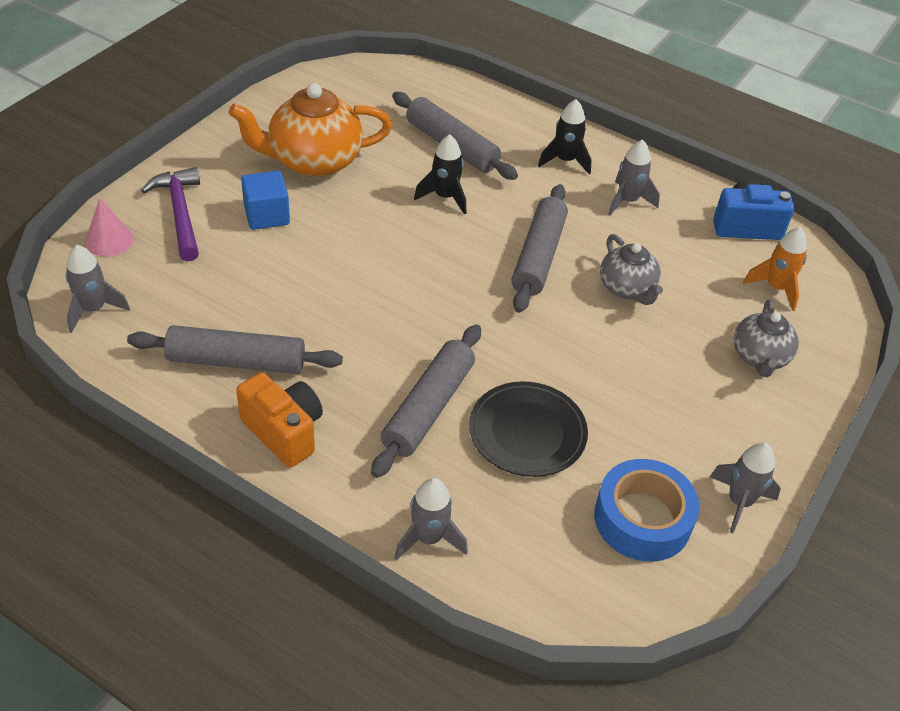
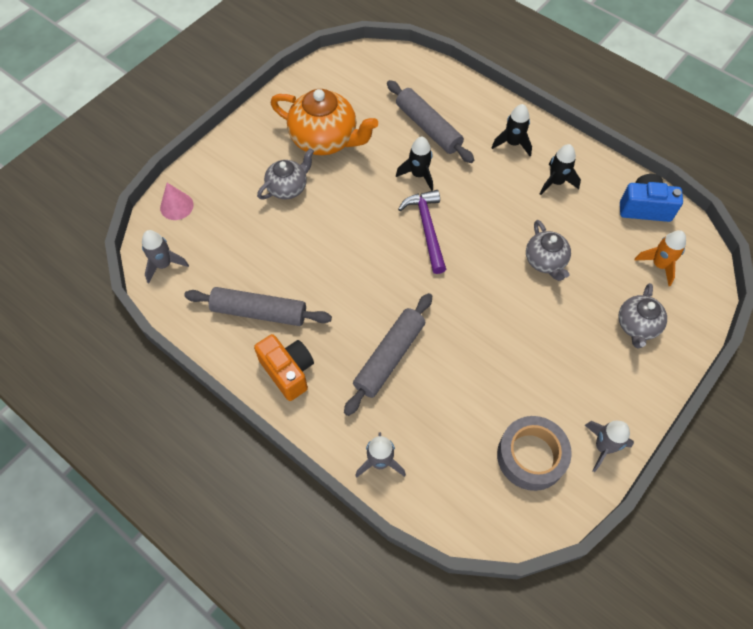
camera: 10 degrees right, 15 degrees up
purple hammer [141,167,200,262] -> purple hammer moved to [398,190,446,274]
orange teapot [229,83,392,177] -> orange teapot turned 150 degrees counterclockwise [271,89,378,155]
blue cube [241,171,290,230] -> grey teapot [257,149,314,199]
black plate [469,381,588,477] -> none
grey rolling pin [511,184,568,313] -> none
blue tape [594,459,699,562] -> grey tape [497,416,572,491]
grey rocket [608,139,660,216] -> black rocket [540,144,581,195]

